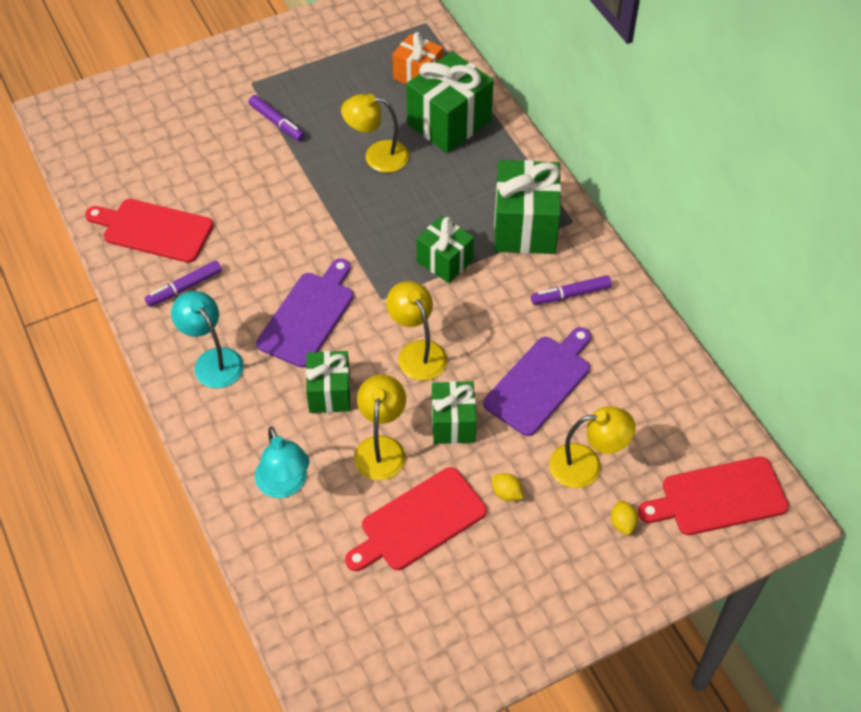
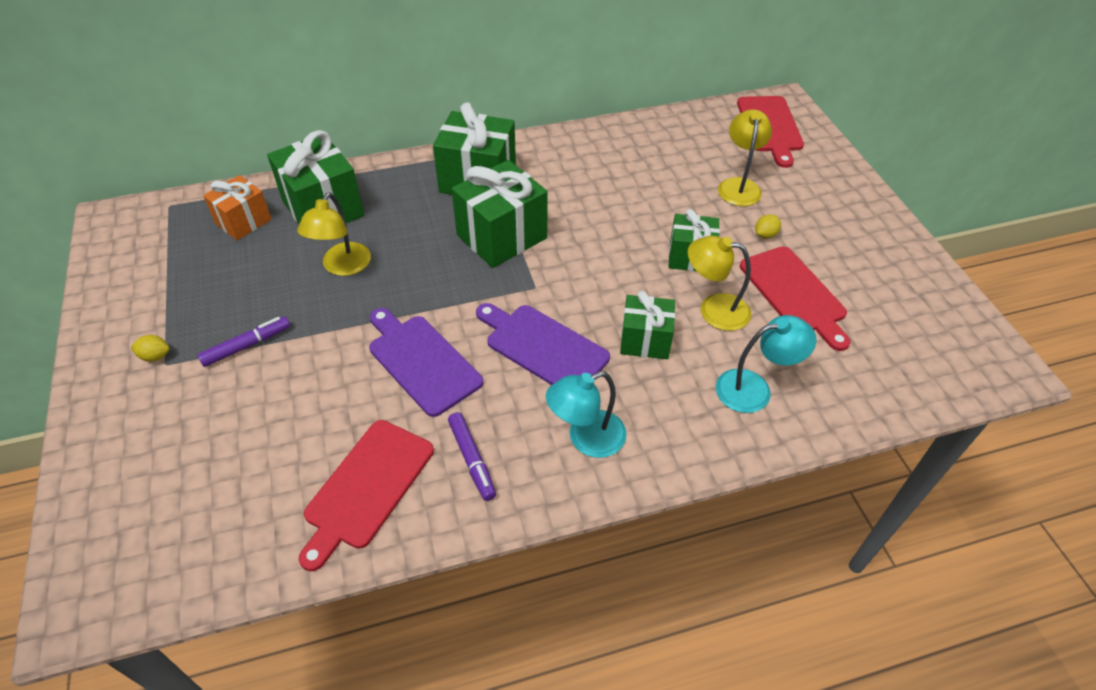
camera: 80 degrees left, 5 degrees down
yellow lamp [386,281,447,381] -> none
green gift [417,216,474,283] -> green gift [452,160,548,268], size x1.62
purple cutting board [483,327,591,436] -> purple cutting board moved to [369,308,483,417]
purple marker [531,275,612,305] -> none
yellow lemon [611,500,638,535] -> yellow lemon moved to [130,335,170,362]

